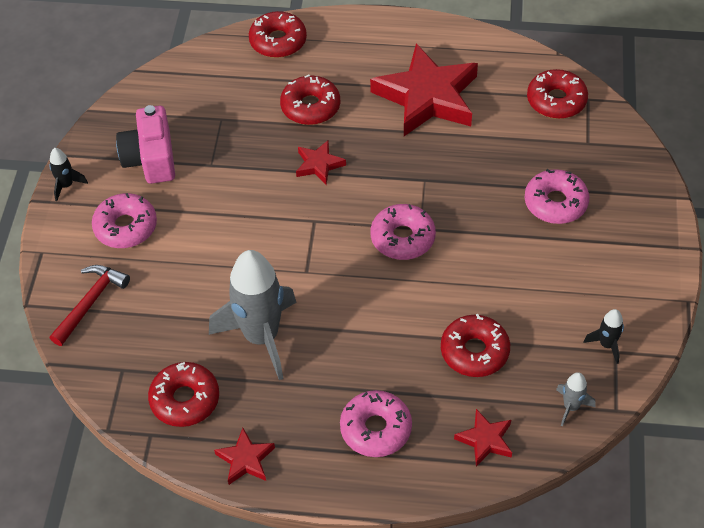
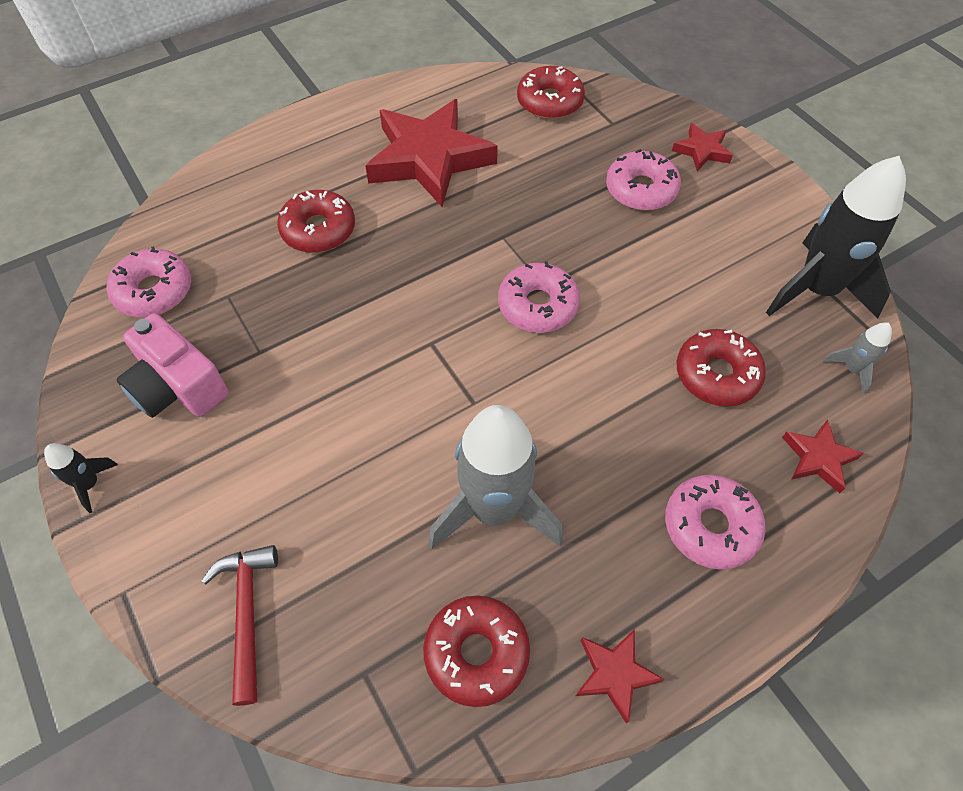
camera: 40 degrees left, 5 degrees up
pink donut [92,193,157,248] -> pink donut moved to [107,246,191,317]
red donut [249,11,307,58] -> none
red star [296,140,346,185] -> red star moved to [672,123,733,171]
black rocket [584,309,624,364] -> black rocket [766,156,906,318], size x2.32

